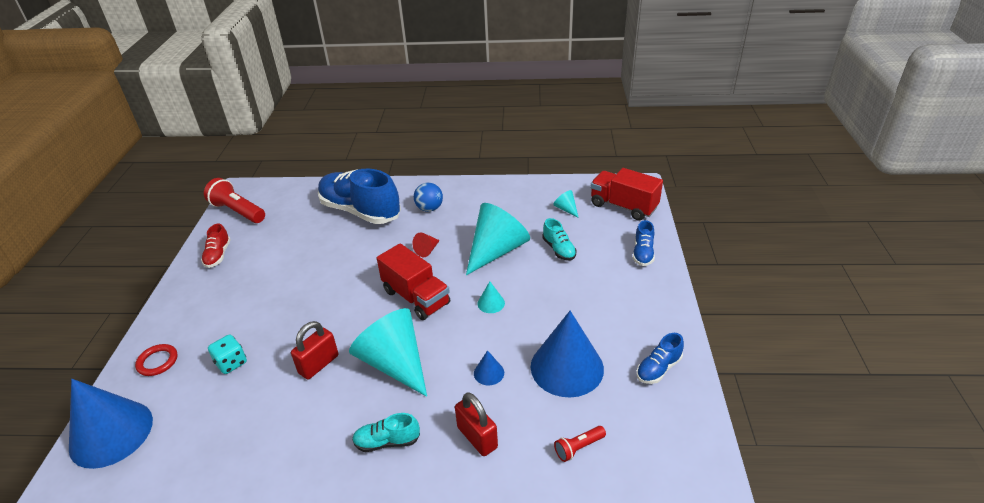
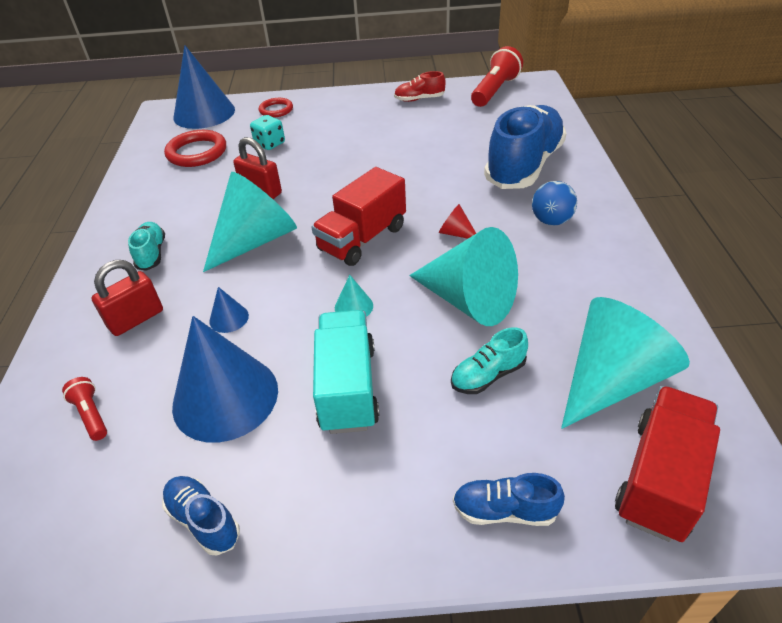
camera: 85 degrees right, 5 degrees up
turquoise cone [553,190,579,218] -> turquoise cone [561,297,690,429], size x2.37
none -> red ring [164,130,226,167]
none -> turquoise truck [313,310,379,434]

